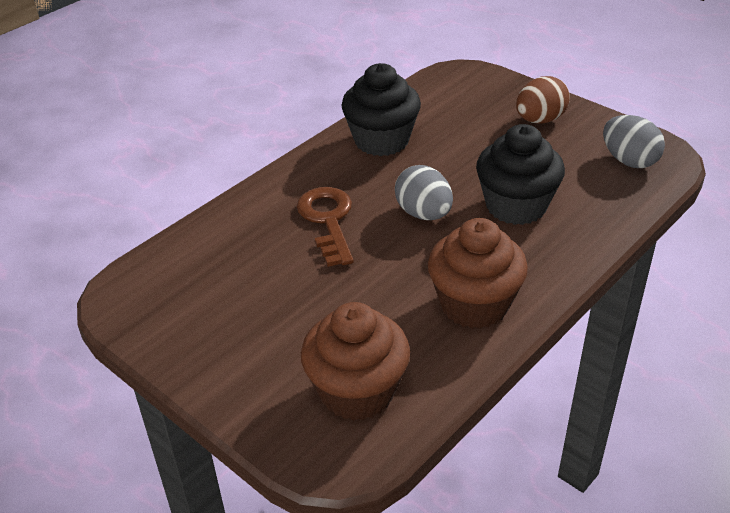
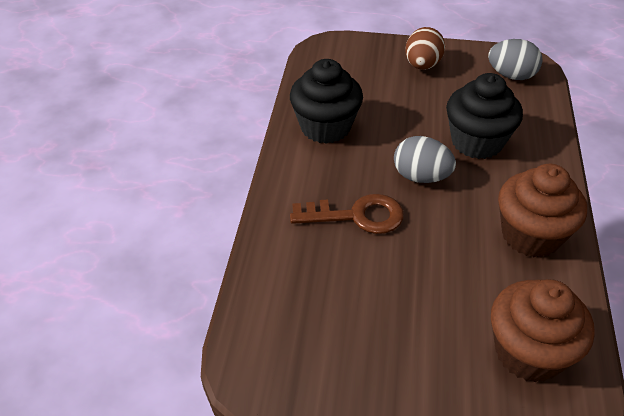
camera: 35 degrees left, 5 degrees up
brown key [297,187,354,267] -> brown key turned 135 degrees clockwise [290,194,404,234]

